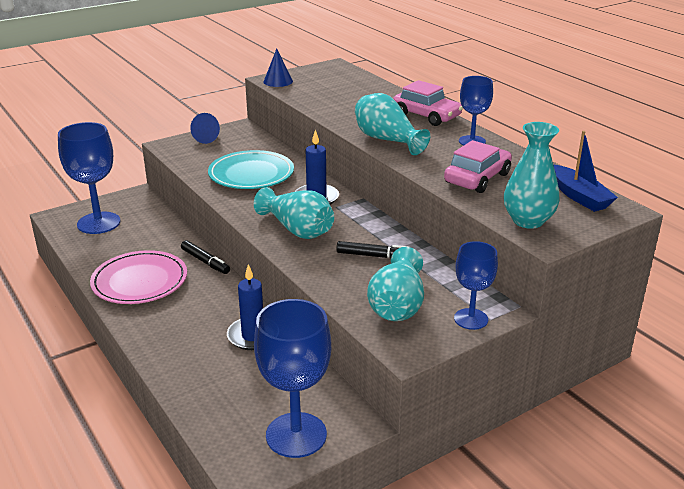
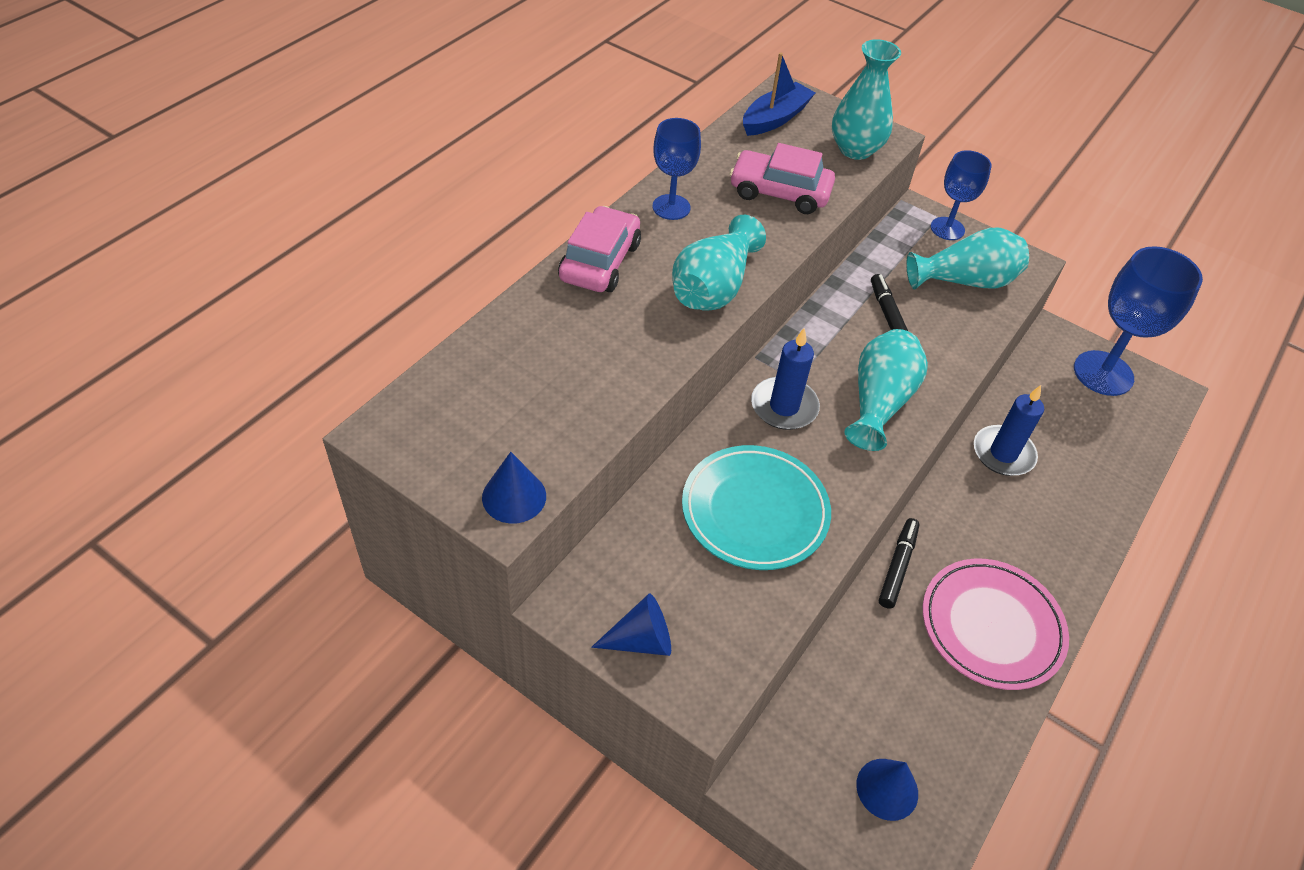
camera: 115 degrees left, 20 degrees up
blue goblet [58,122,120,234] -> blue cone [856,759,918,821]

